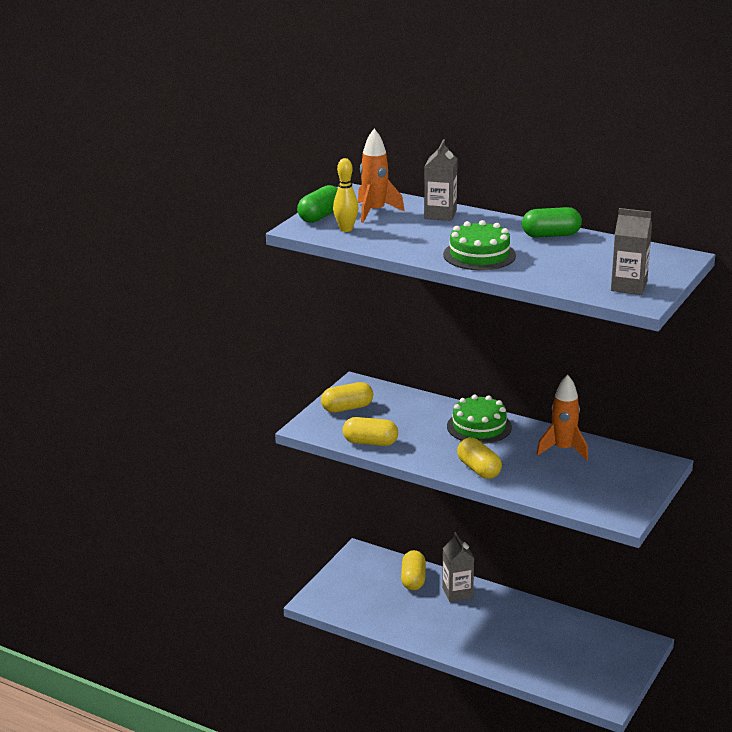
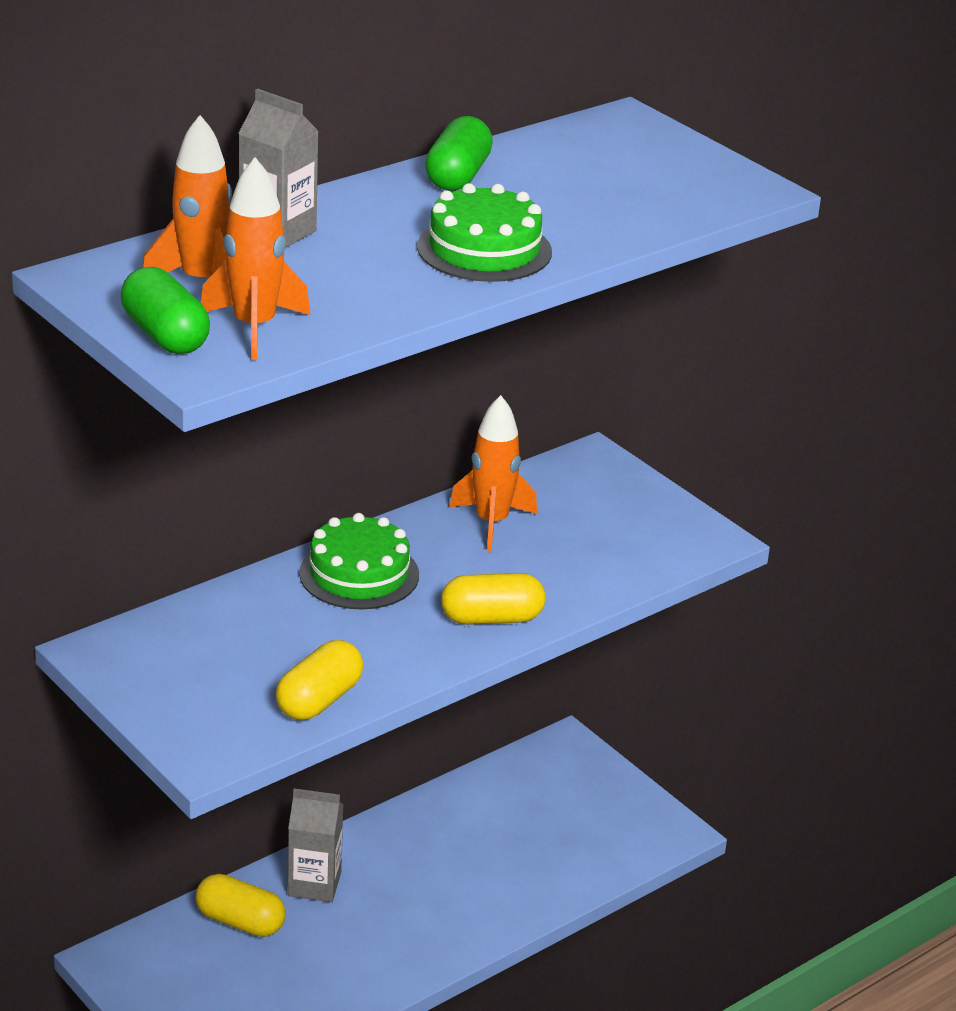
camera: 70 degrees left, 5 degrees up
yellow capsule [321,382,373,413] -> none
yellow bowling pin [333,158,359,232] -> orange rocket [201,157,310,360]
grey carton [611,208,652,295] -> none

